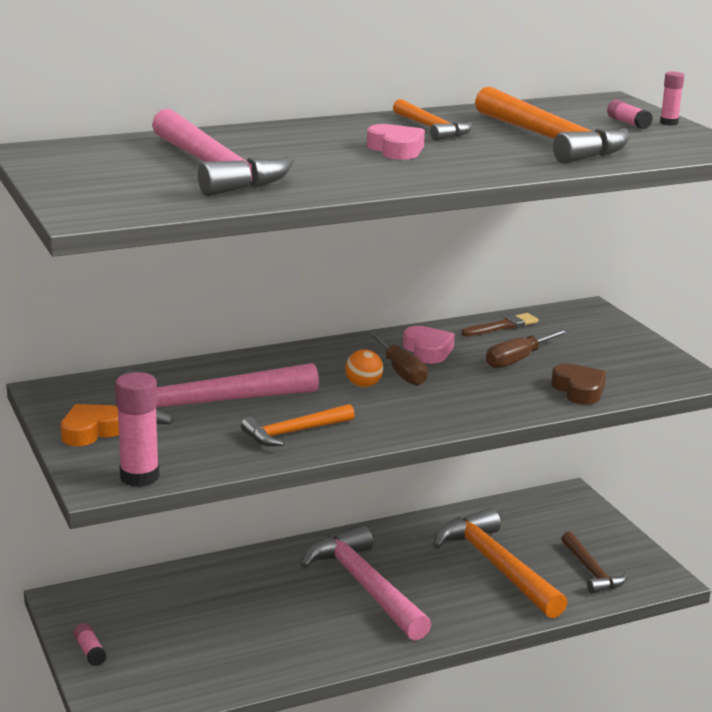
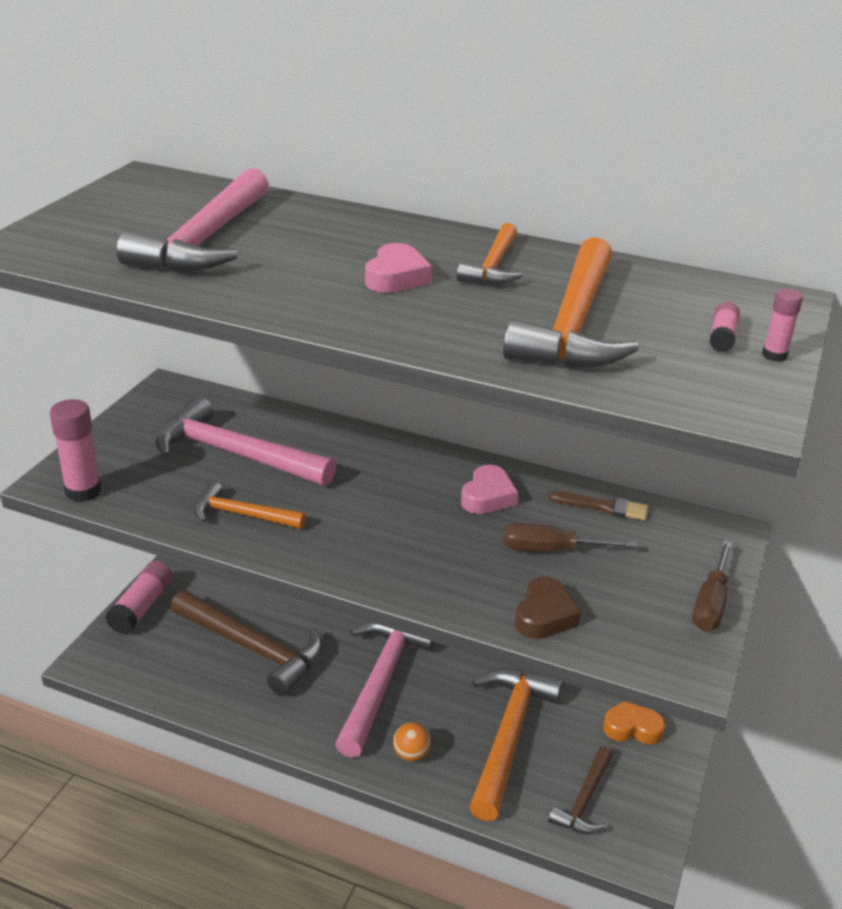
camera: 45 degrees right, 10 degrees up
orange heart [61,404,119,446] -> orange heart moved to [603,701,666,745]
pink glue stick [73,623,107,666] -> pink glue stick [105,561,173,634], size x1.85
orange ball [345,349,383,388] -> orange ball moved to [393,722,431,761]
brown screwdriver [368,331,428,386] -> brown screwdriver moved to [692,540,732,631]
none -> brown hammer [171,590,323,696]

